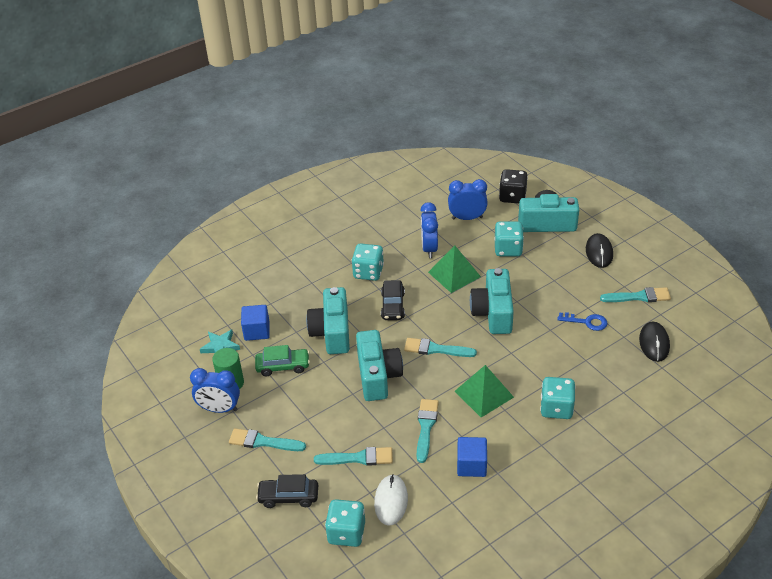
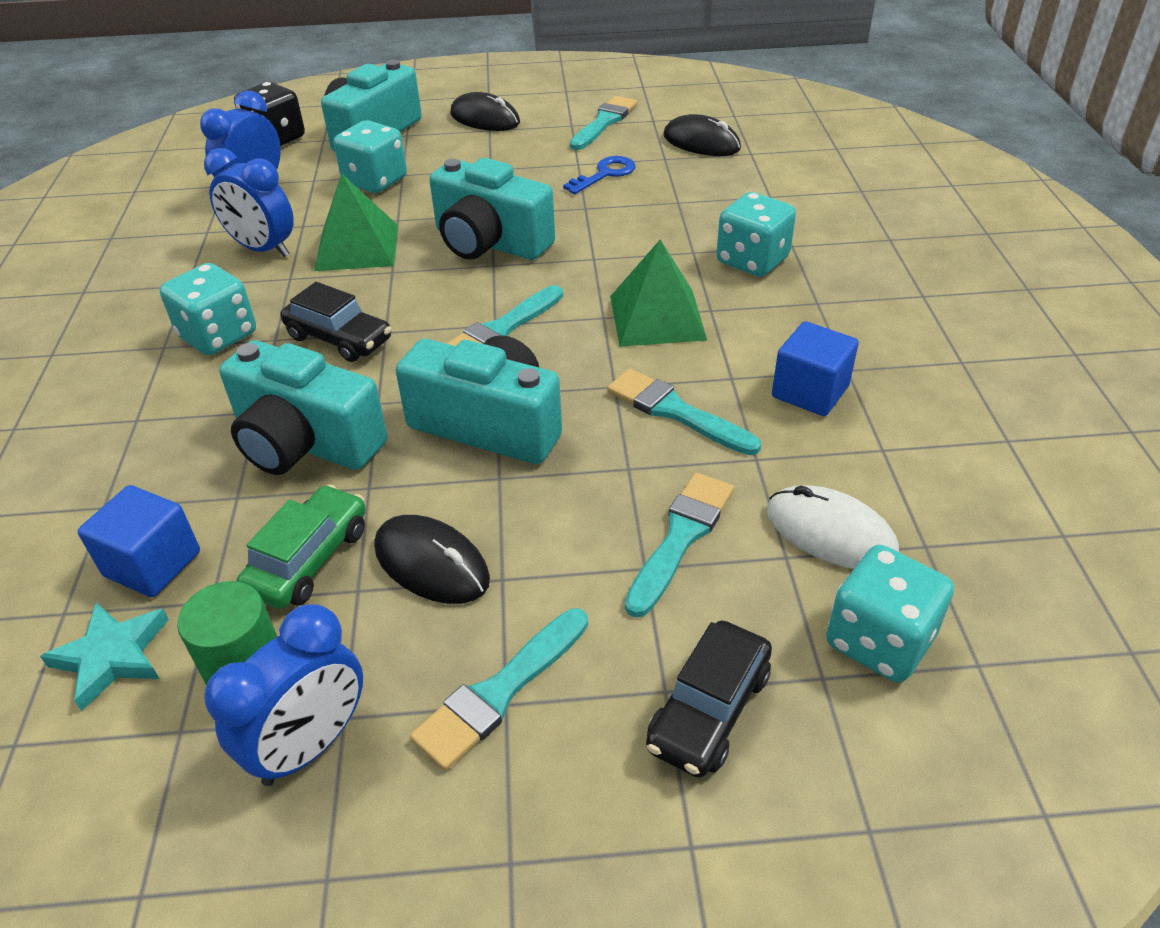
camera: 60 degrees left, 0 degrees up
none -> black mouse [374,515,490,604]

